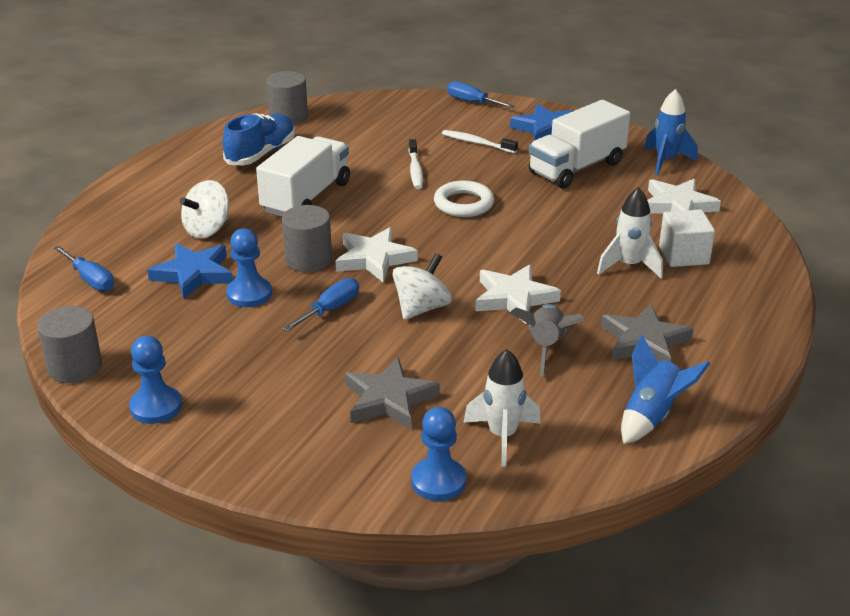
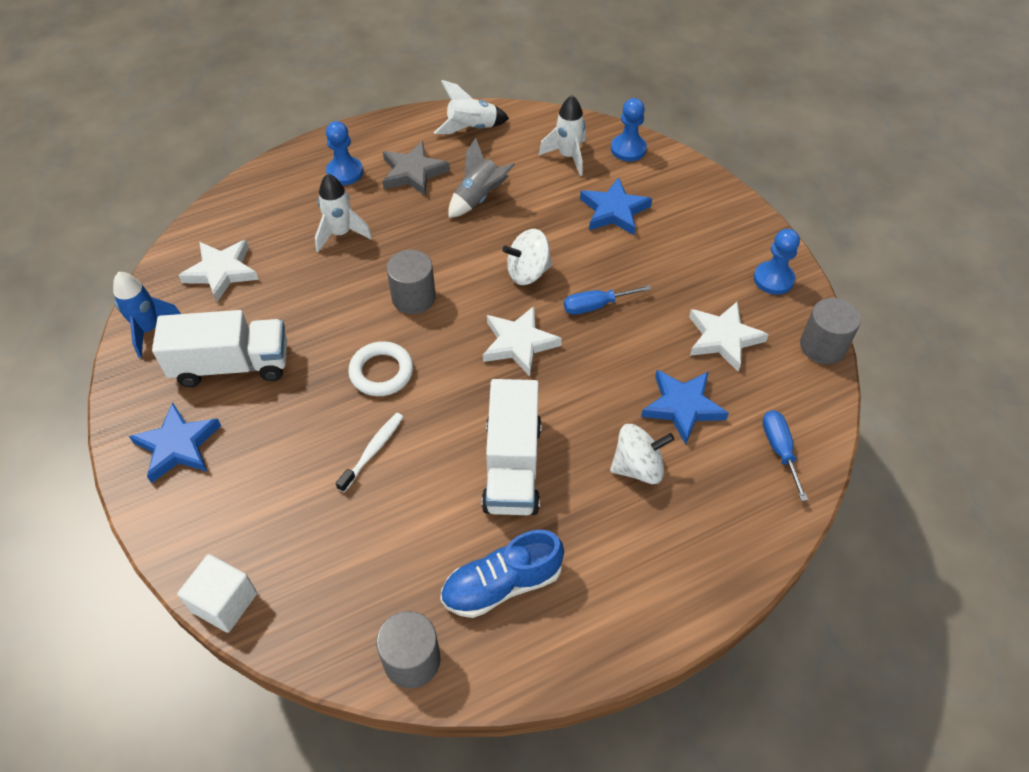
camera: 145 degrees left, 20 degrees up
blue pawn [226,228,272,307] -> blue pawn moved to [326,121,363,185]
white truck [256,136,350,217] -> white truck turned 60 degrees counterclockwise [482,379,542,515]
grey cylinder [282,205,332,272] -> grey cylinder moved to [387,250,436,314]
grey star [345,357,440,429] -> blue star [580,177,652,235]
white toothbrush [442,130,518,153] -> none
blue screwdriver [447,81,515,108] -> none
white star [475,264,561,324] -> white star moved to [689,302,769,372]
blue rocket [621,335,711,444] -> white rocket [434,80,509,134]
white cube [659,209,715,267] -> white cube moved to [177,554,257,633]

